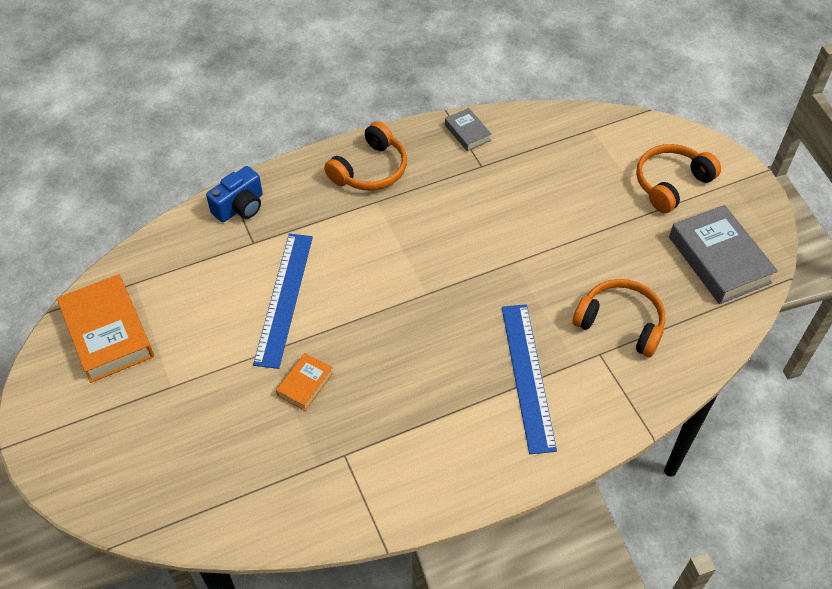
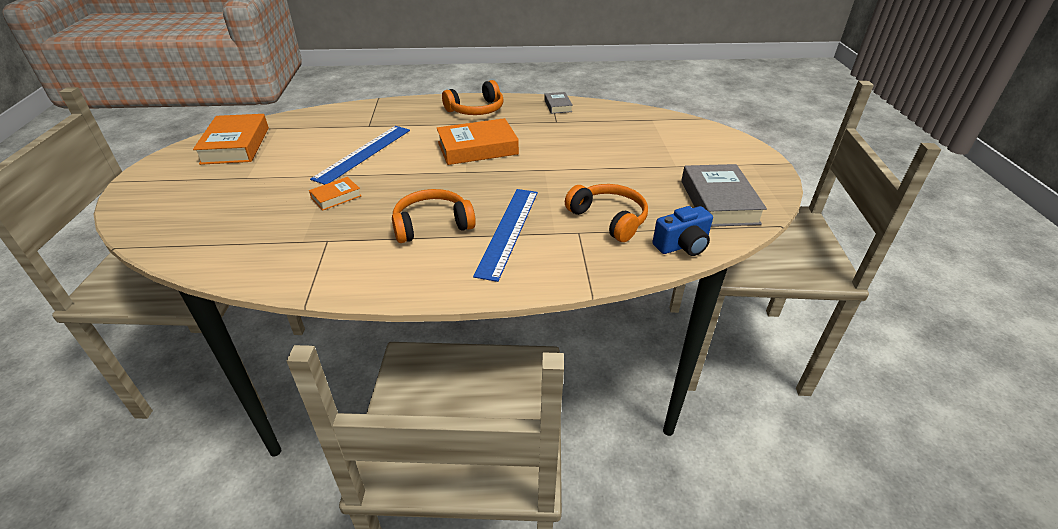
camera: 20 degrees right, 15 degrees down
blue camera [206,166,263,222] -> blue camera moved to [653,206,713,256]
orange headphones [636,144,721,213] -> orange headphones moved to [392,189,476,243]
none -> orange book [437,118,519,165]

